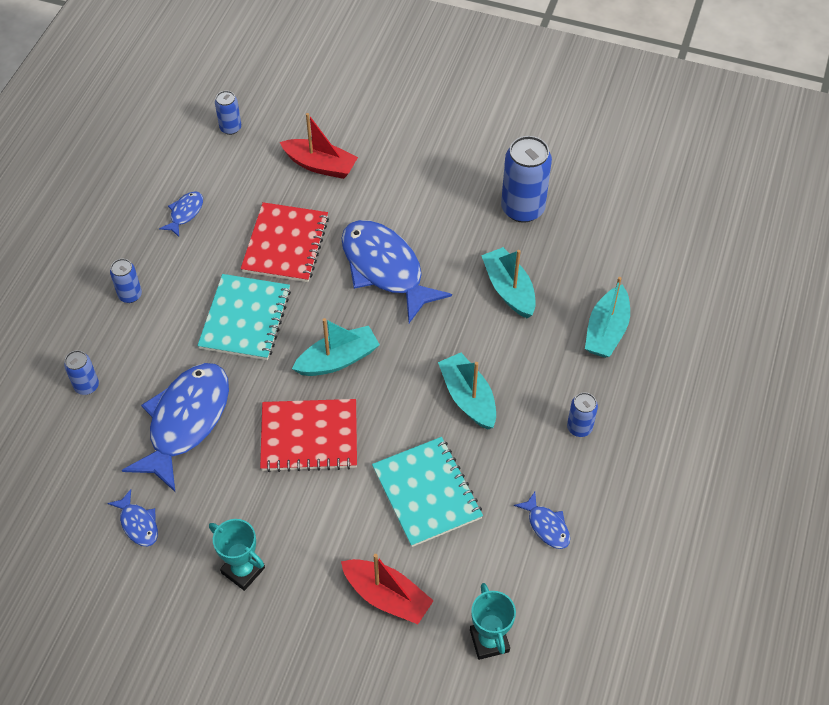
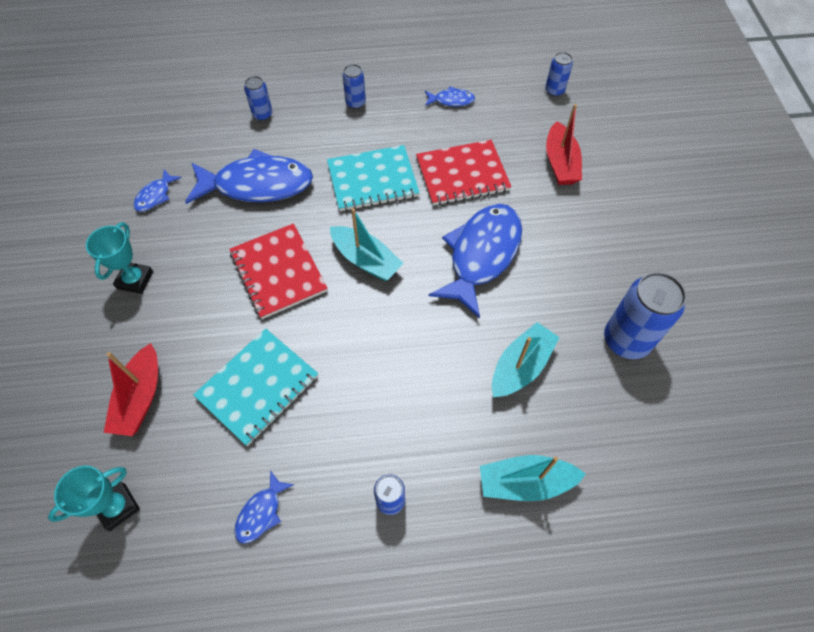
camera: 65 degrees right, 5 degrees up
turquoise boat [438,353,496,429] -> none

